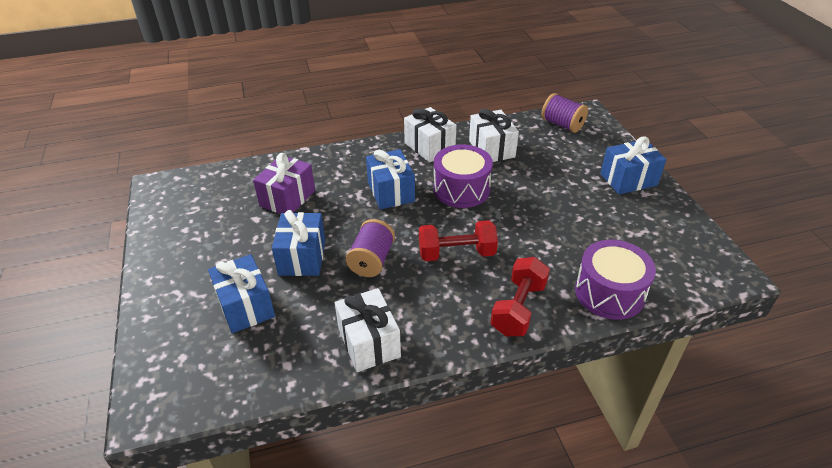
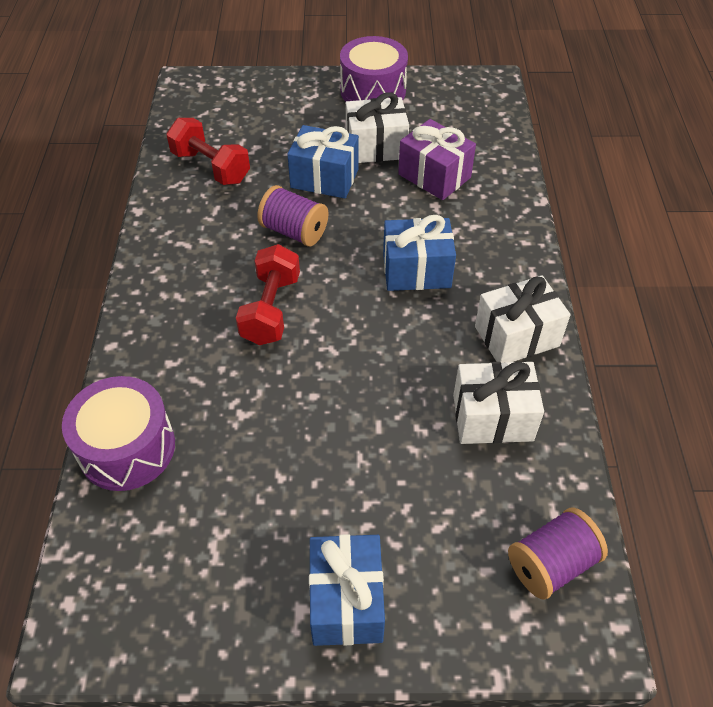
camera: 105 degrees right, 10 degrees up
blue gift [208,254,275,333] -> none
white gift [335,288,401,372] -> white gift moved to [346,92,409,163]
purple drum [433,144,493,208] -> purple drum moved to [340,36,408,102]
red dumbbell [491,257,550,336] -> red dumbbell moved to [166,118,250,185]

